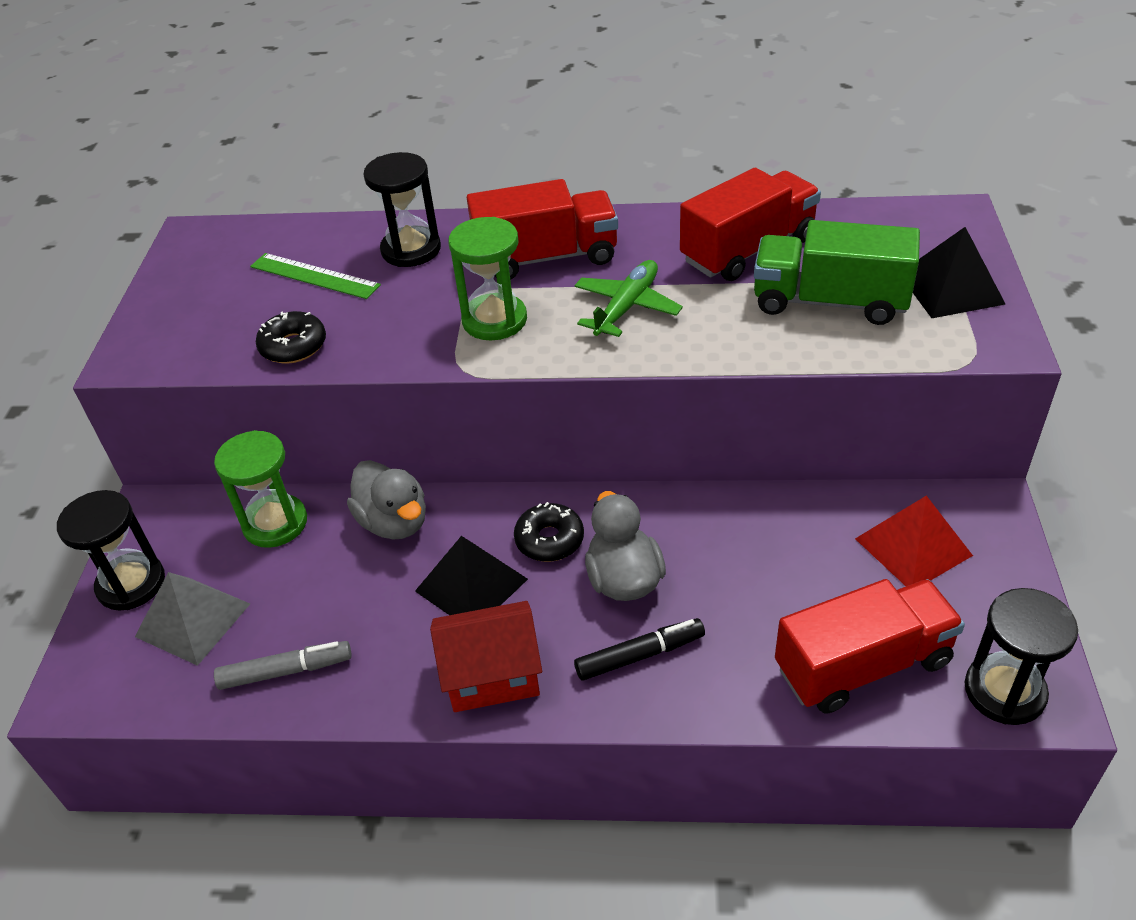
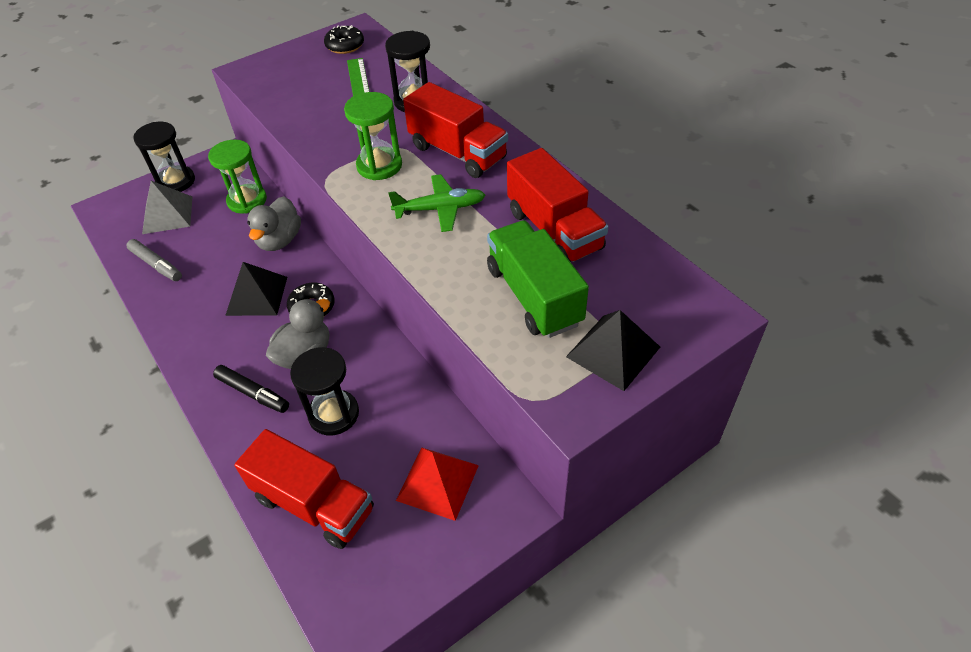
camera: 50 degrees right, 5 degrees up
black donut [256,311,326,364] -> black donut moved to [324,25,364,54]
red house [430,601,542,712] -> none
red truck [680,168,821,281] -> red truck turned 45 degrees clockwise [507,148,608,262]
black hourglass [965,588,1078,725] -> black hourglass moved to [290,347,359,436]

